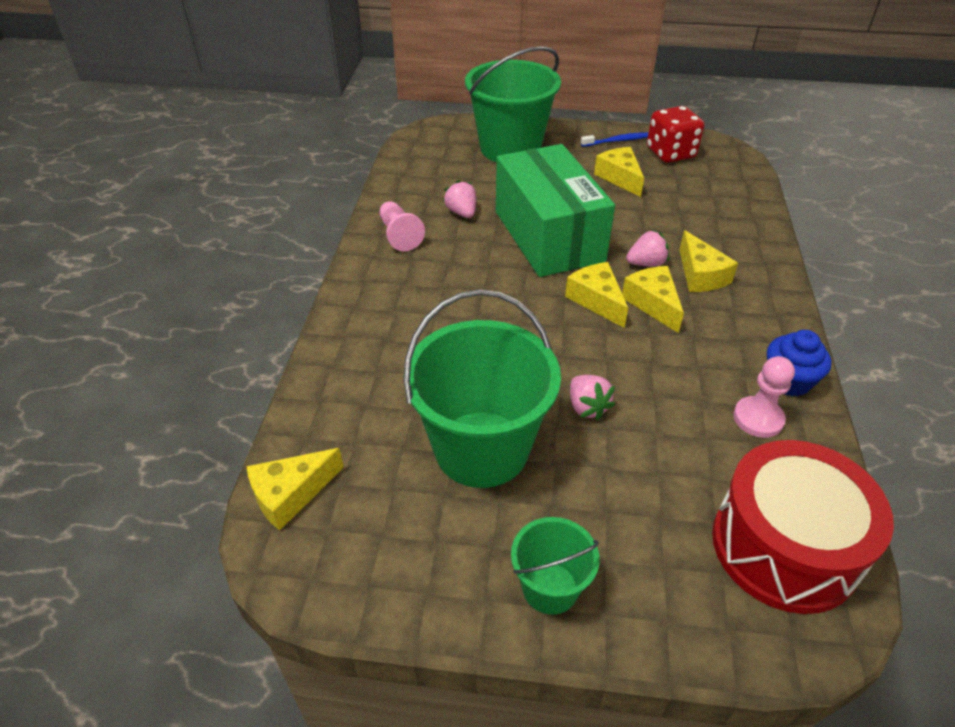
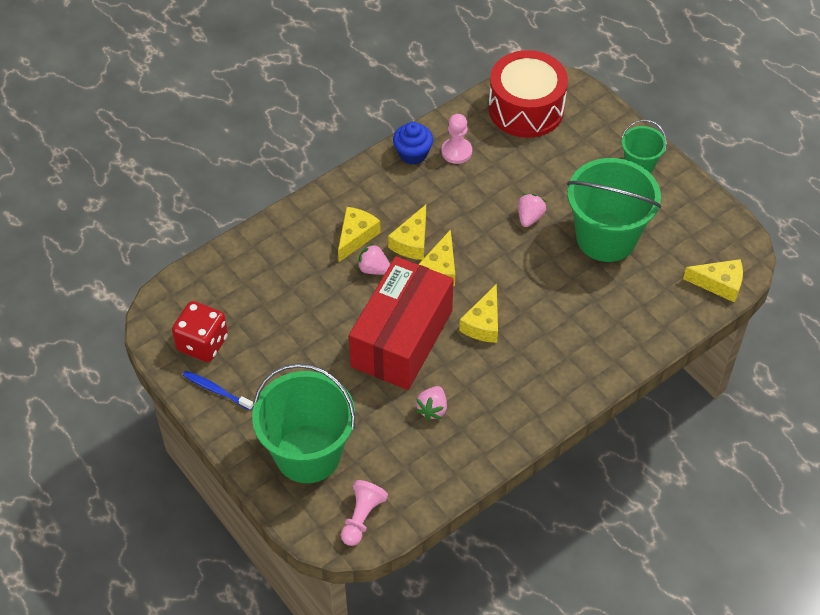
camera: 135 degrees left, 10 degrees up
pink pawn [380,201,425,251] -> pink pawn moved to [341,480,388,546]
green box [496,144,615,277] -> red box [349,256,454,390]
yellow cheese [594,147,644,197] -> yellow cheese moved to [459,284,498,343]

